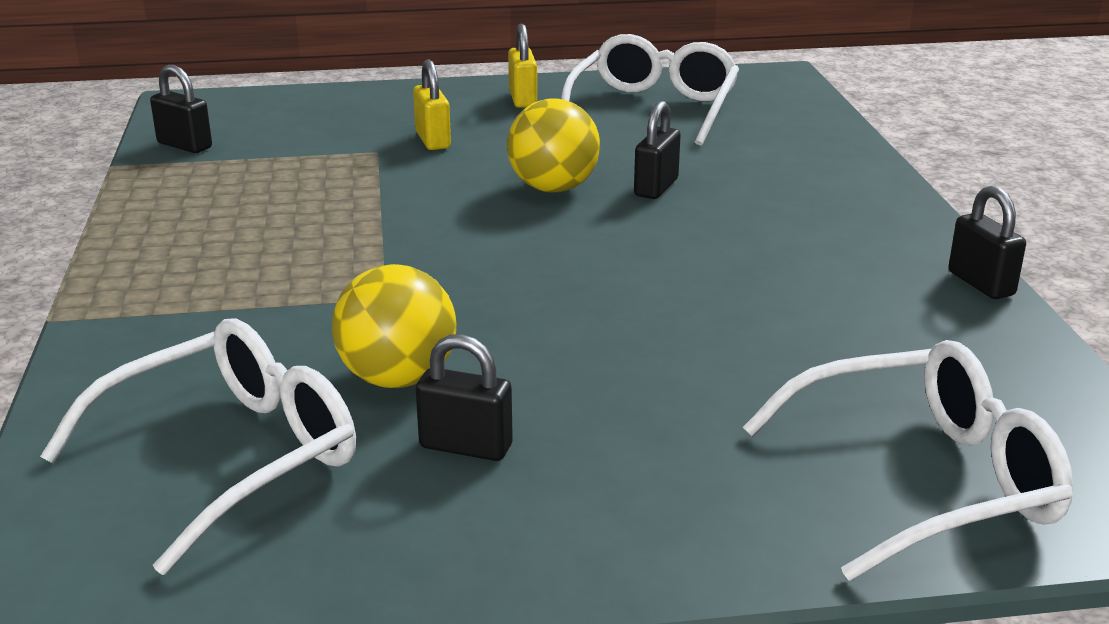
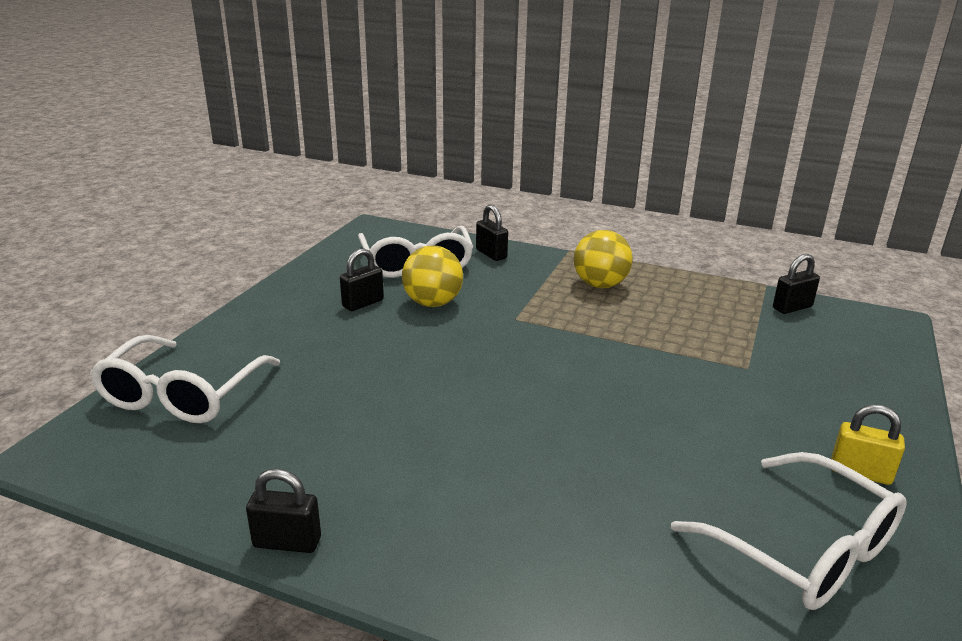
camera: 120 degrees right, 0 degrees up
yellow padlock [413,59,451,150] -> none
yellow ball [507,99,600,192] -> yellow ball moved to [574,230,633,288]
black padlock [634,101,681,199] -> black padlock moved to [476,204,508,261]

